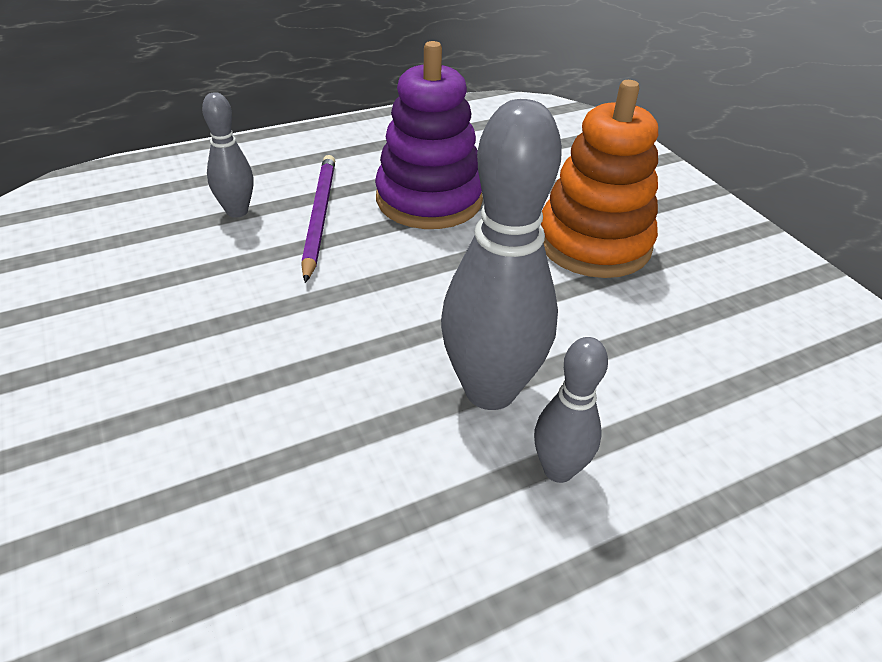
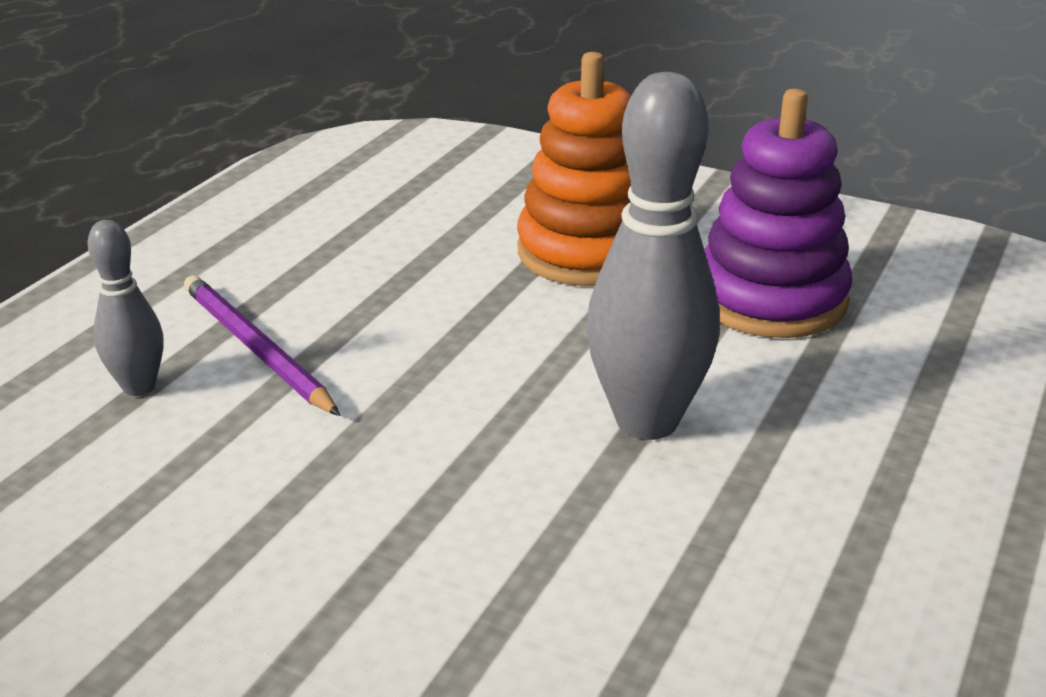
camera: 35 degrees left, 10 degrees down
purple stacking toy [375,41,483,229] -> purple stacking toy moved to [704,89,853,338]
grey bowling pin [534,337,608,483] -> none

